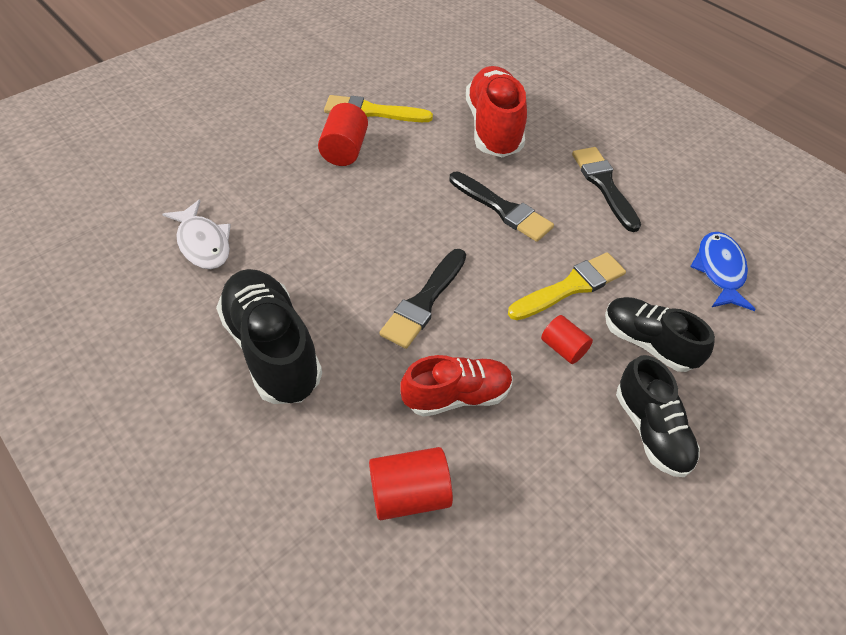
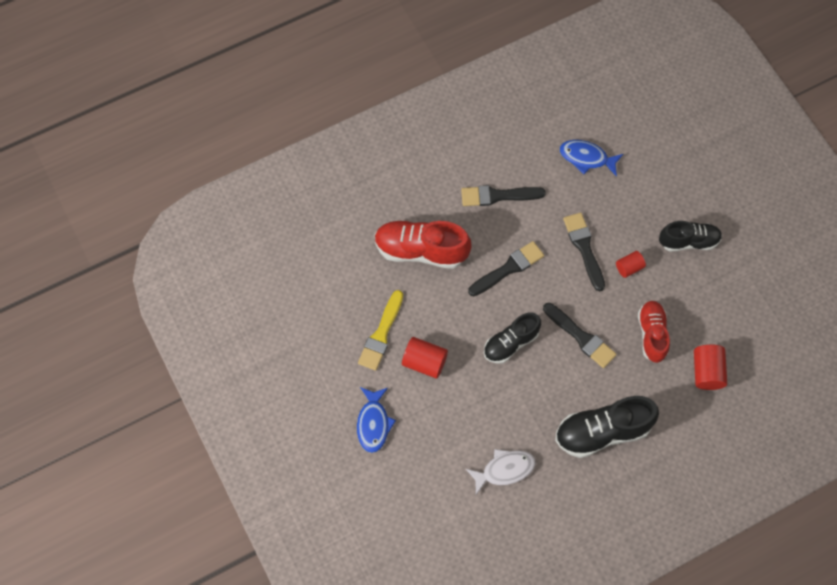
camera: 75 degrees left, 15 degrees up
yellow brush [508,252,626,320] -> black brush [563,212,605,291]
black shoe [605,297,715,372] -> black shoe moved to [484,312,541,364]
none -> blue fish [357,387,396,453]

